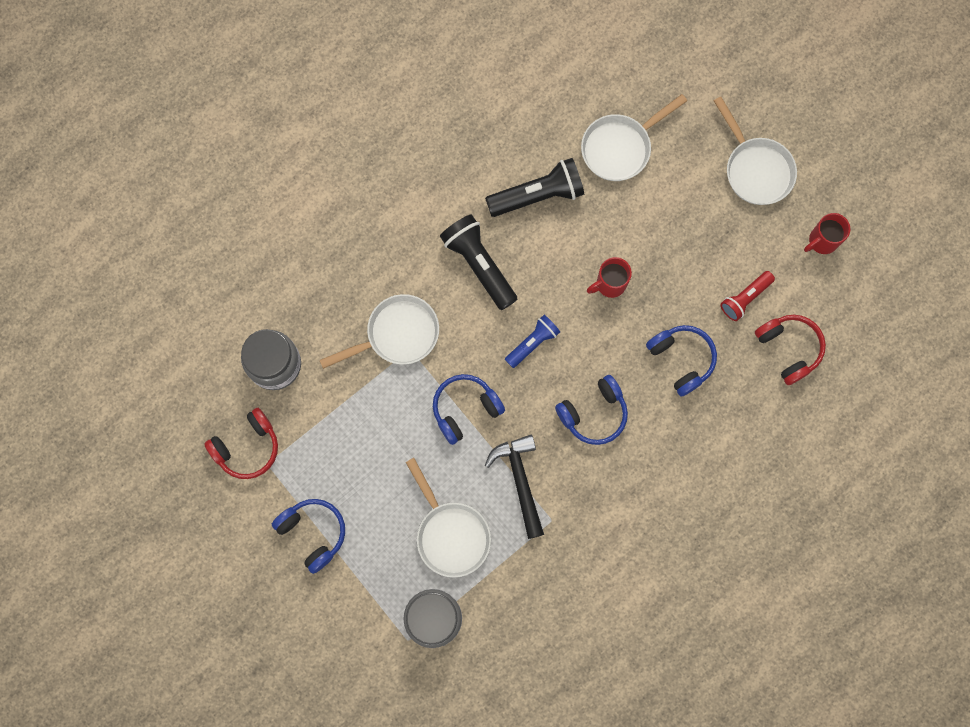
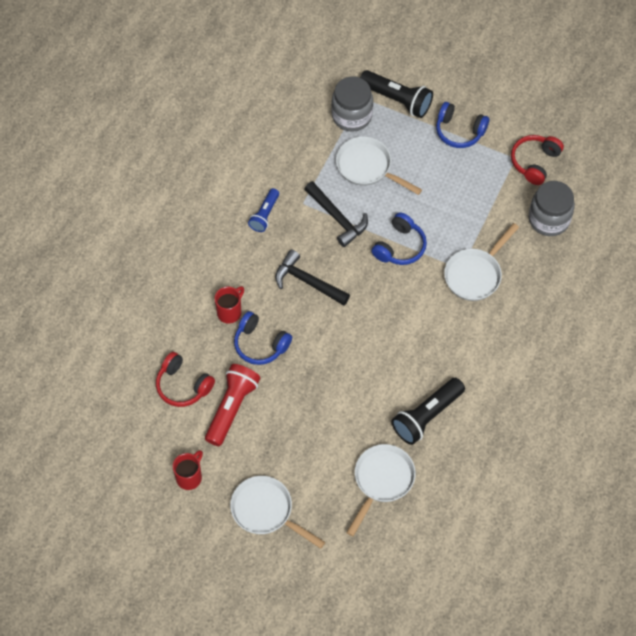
camera: 155 degrees right, 15 degrees down
black flashlight [440,215,518,310] -> black flashlight moved to [360,70,433,118]
blue flashlight [505,315,560,368] -> blue flashlight moved to [248,188,279,232]
blue headphones [555,375,628,445] -> black hammer [275,249,350,305]
red mug [587,257,632,298] -> red mug moved to [215,286,244,324]
red flashlight [721,271,775,321] -> red flashlight [205,364,260,446], size x1.63

